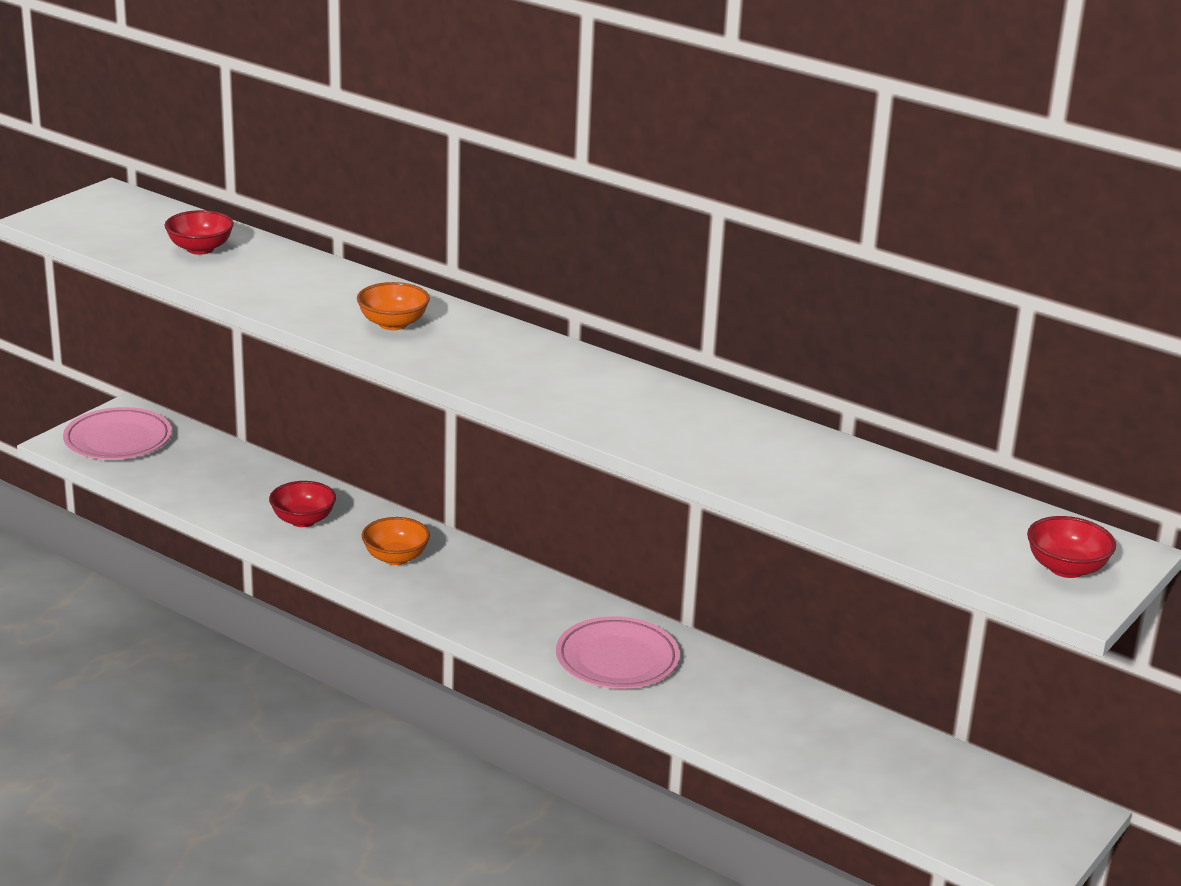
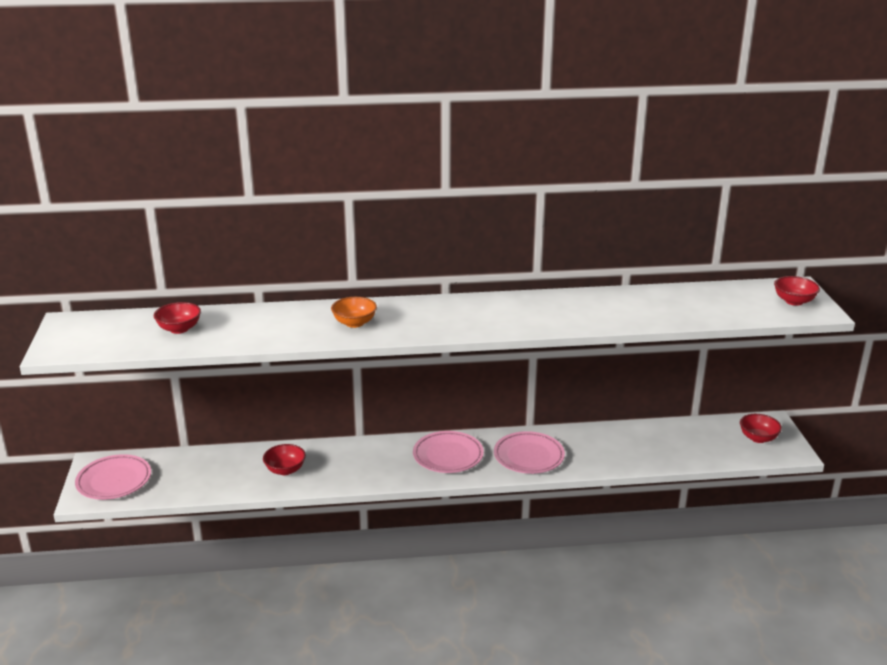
camera: 40 degrees left, 0 degrees up
orange bowl [362,517,430,565] -> none
none -> pink plate [413,431,484,473]
none -> red bowl [740,414,782,443]

